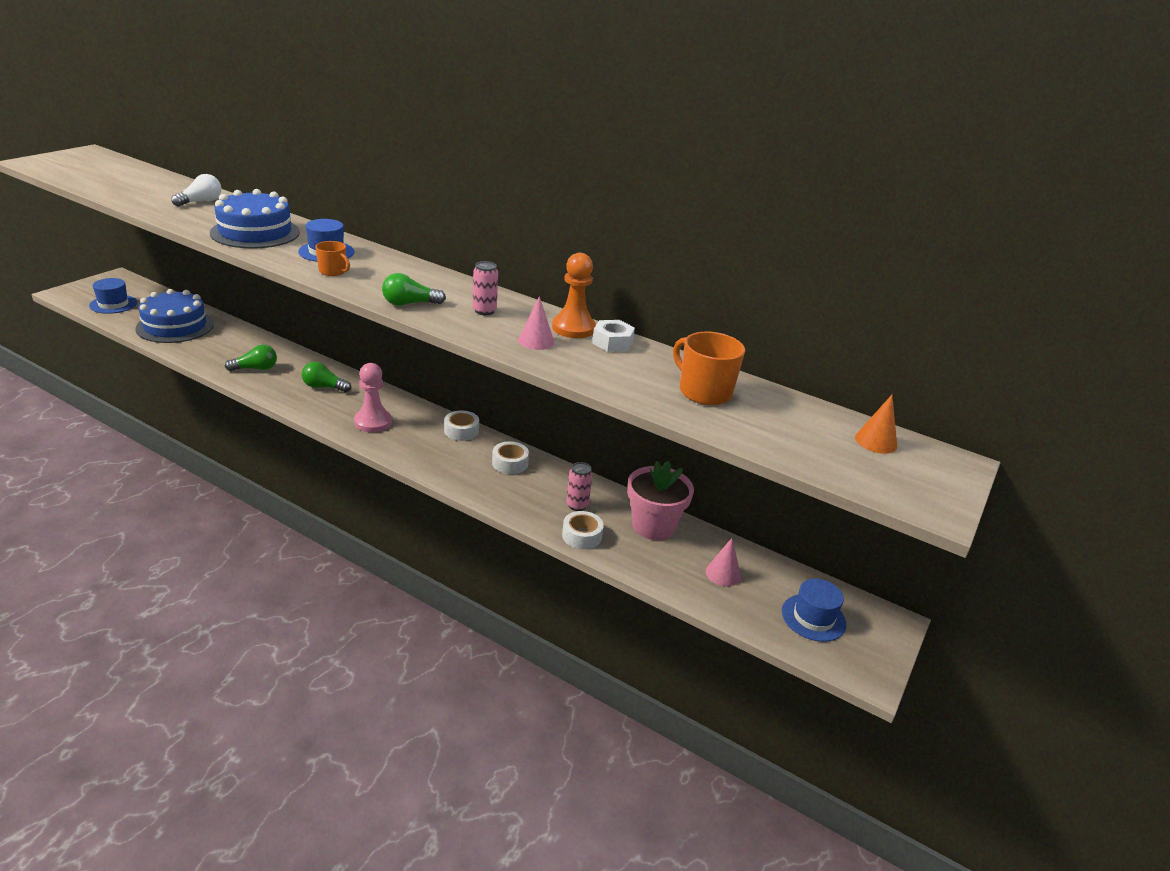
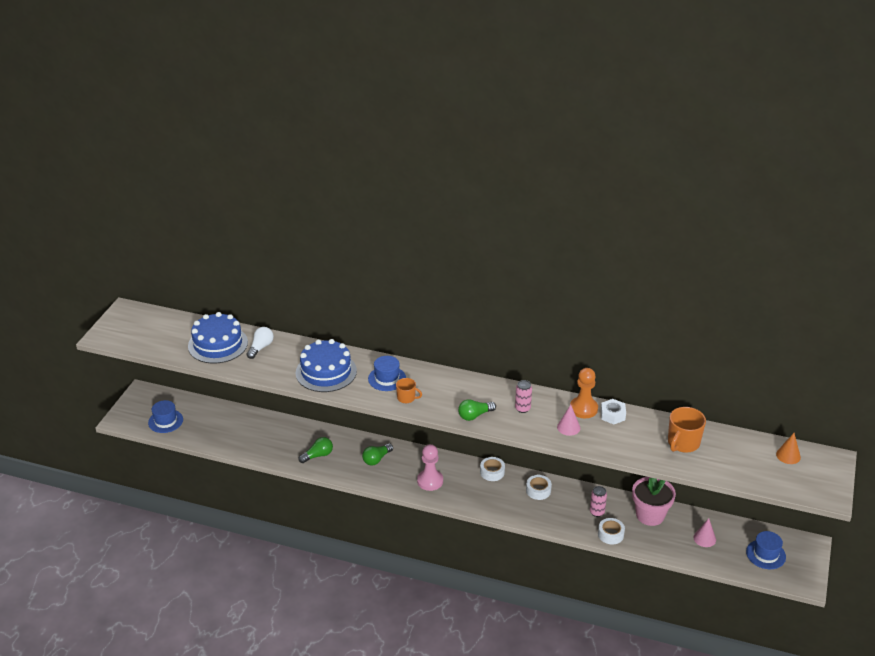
camera: 10 degrees left, 5 degrees up
blue cake [135,289,214,343] -> blue cake moved to [188,312,248,364]
green light bulb [302,362,351,392] -> green light bulb turned 45 degrees counterclockwise [362,443,393,465]
orange mug [673,332,745,405] -> orange mug turned 90 degrees counterclockwise [668,407,706,453]

